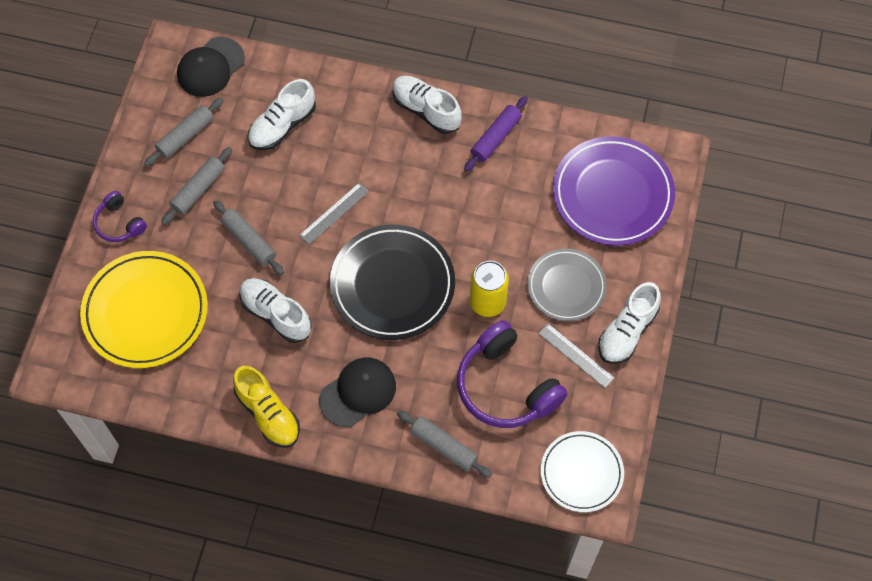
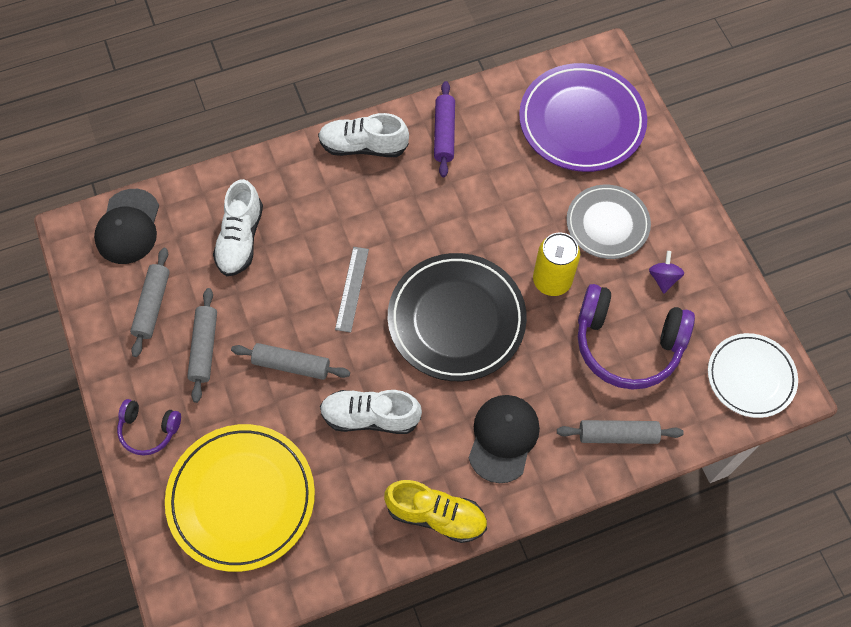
camera: 35 degrees left, 0 degrees up
grey ruler [538,324,614,388] -> purple spinning top [649,251,684,293]
white shoe [598,282,661,364] -> none

